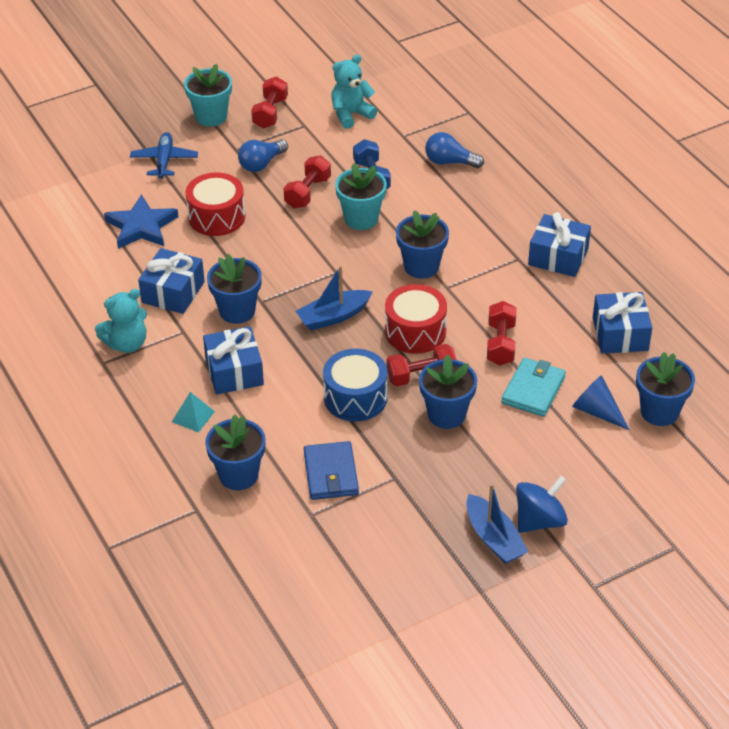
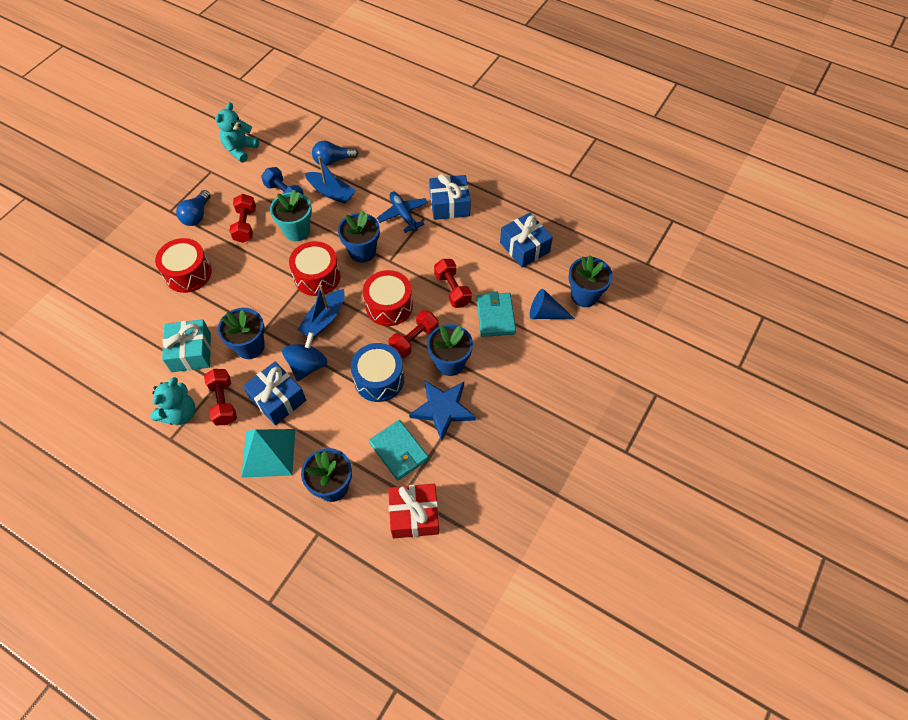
camera: 30 degrees left, 15 degrees up
blue star [104,194,179,249] -> blue star moved to [409,380,476,441]
blue plane [130,132,198,179] -> blue plane moved to [377,192,428,233]
blue gift [138,248,205,314] -> turquoise gift [162,319,211,372]
turquoise pyramid [172,392,215,432] -> turquoise pyramid [241,429,295,478], size x1.92
turquoise flower pot [184,64,232,127] -> none
red dumbbell [251,77,288,129] -> red dumbbell moved to [204,369,237,425]
blue wallet [304,441,359,500] -> turquoise wallet [369,420,429,481]
blue boat [466,483,528,564] -> blue boat moved to [305,156,356,204]
blue spinning top [516,476,568,533] -> blue spinning top moved to [282,332,327,381]
none -> red drum [289,241,341,296]
none -> red gift [388,484,439,539]

